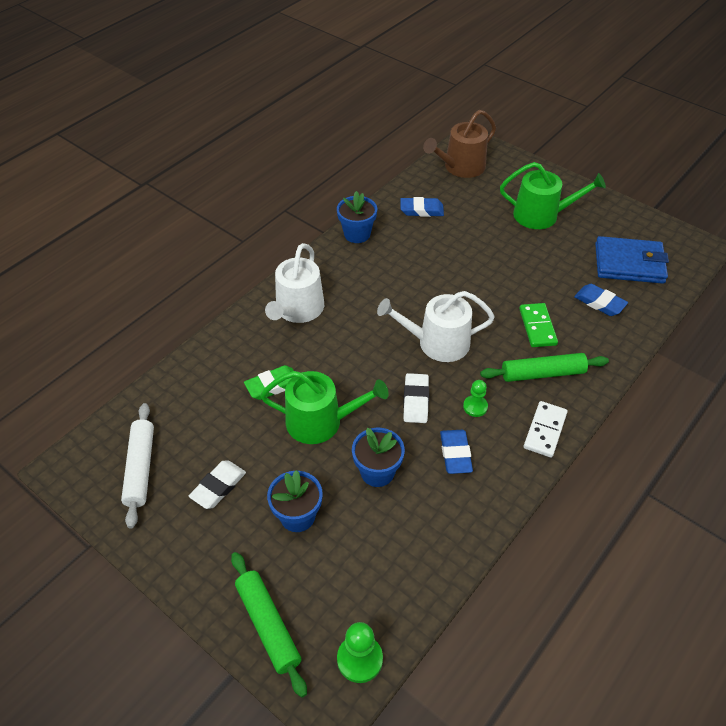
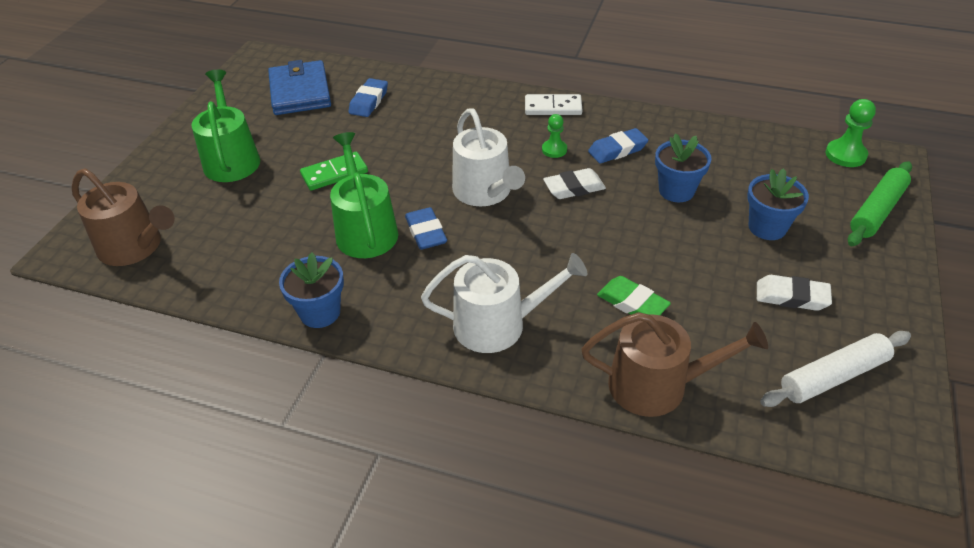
camera: 110 degrees left, 5 degrees down
green watering can [260,371,389,444] -> green watering can moved to [330,132,398,258]
blue eraser [400,197,444,217] -> blue eraser moved to [405,207,447,250]
green rolling pin [480,353,609,382] -> none
green domino [519,303,558,347] -> green domino moved to [300,152,368,190]
none -> brown watering can [582,312,768,417]

